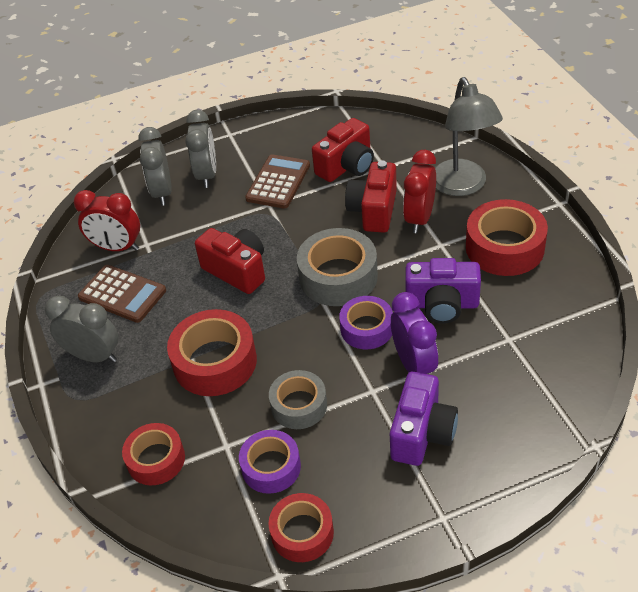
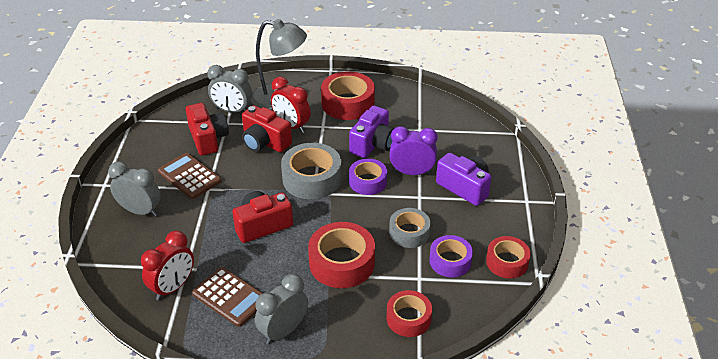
camera: 70 degrees left, 5 degrees down
brown calculator [78,265,166,323] -> brown calculator turned 75 degrees clockwise [192,267,263,327]
grey clock [138,127,172,206] -> grey clock moved to [207,65,252,113]

